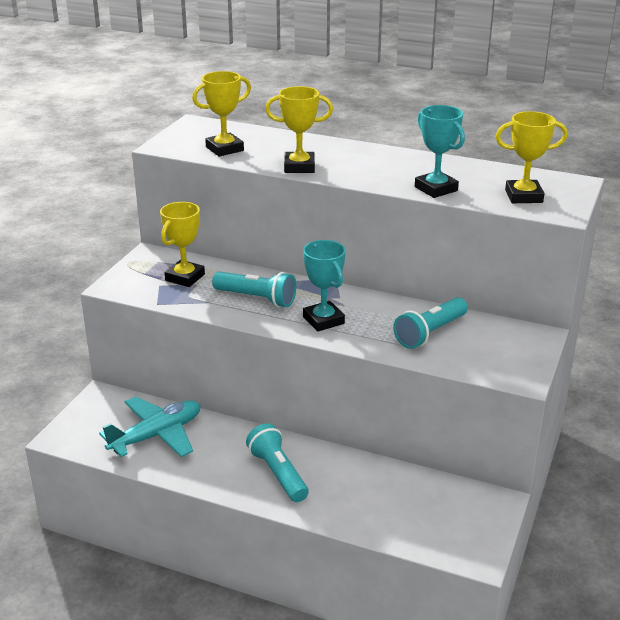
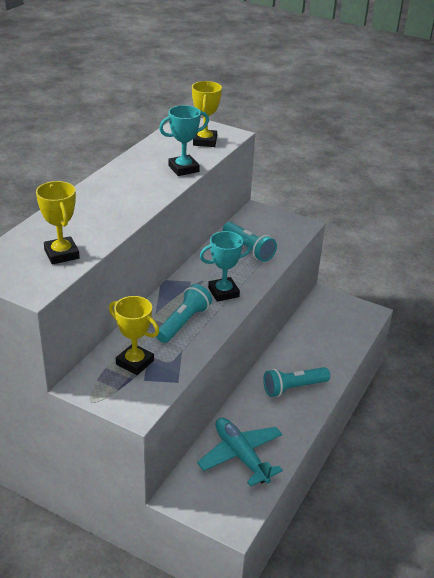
camera: 85 degrees left, 5 degrees up
yellow trophy [265,86,333,173] -> none

